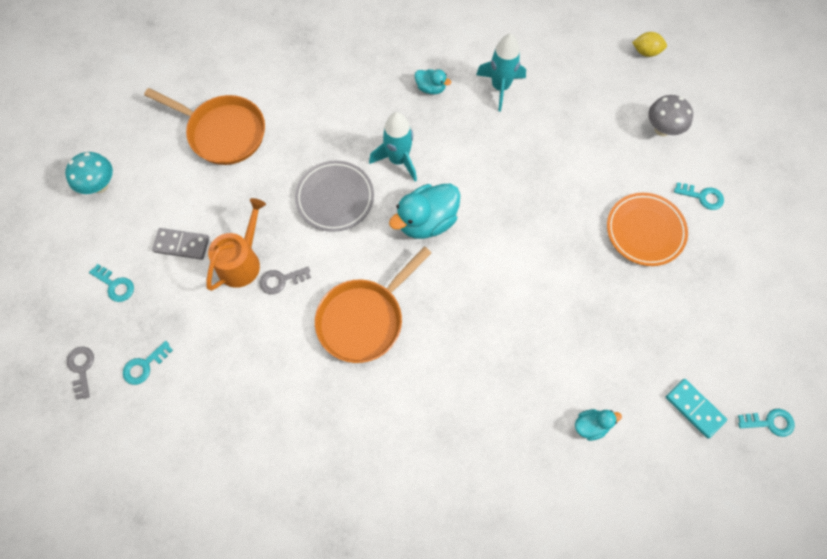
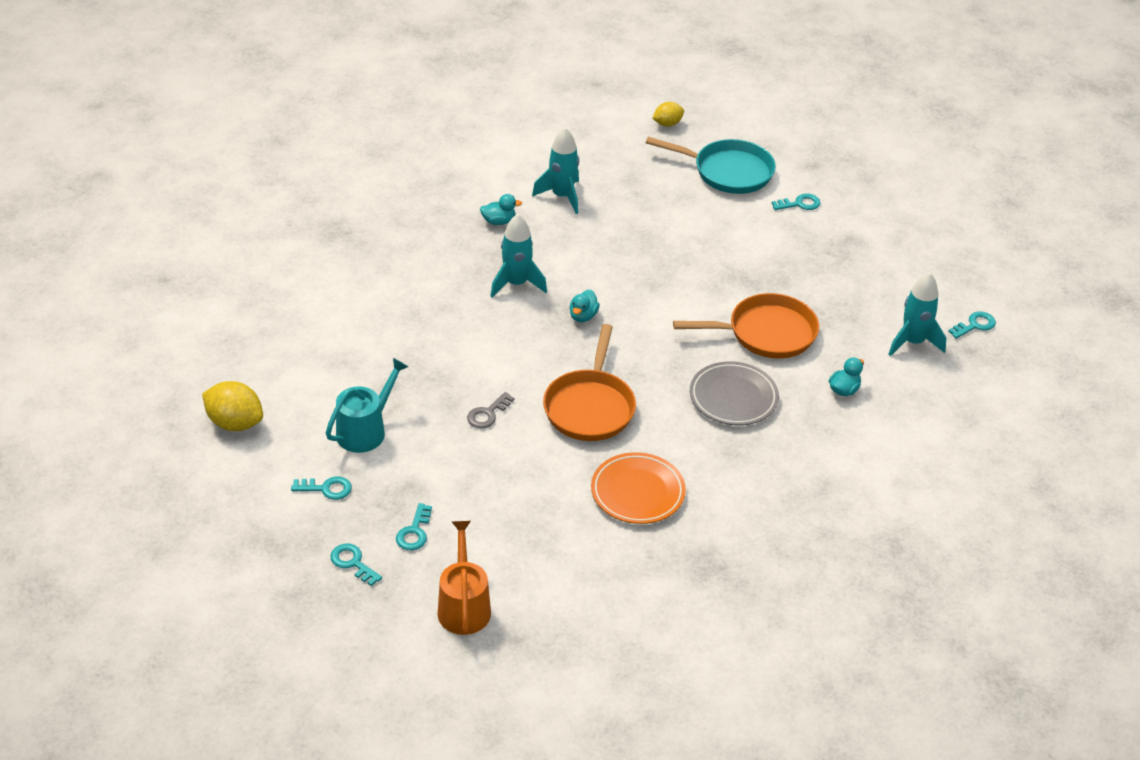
camera: 35 degrees left, 25 degrees down
turquoise mushroom [65,152,113,194] -> yellow lemon [202,381,263,431]
grey key [67,347,94,399] -> turquoise key [330,544,382,586]
orange pan [144,88,265,165] -> orange pan moved to [673,293,819,358]
grey domino [152,228,209,260] -> turquoise watering can [326,358,408,453]
orange watering can [206,198,266,291] -> orange watering can moved to [437,521,491,635]
grey plate [295,161,374,232] -> grey plate moved to [690,361,779,425]
turquoise duck [389,184,460,239] -> turquoise duck [569,290,600,322], size x0.53
orange plate [607,193,688,266] -> orange plate moved to [591,452,686,524]
grey mushroom [648,95,693,136] -> turquoise pan [646,137,776,194]
turquoise domino [666,379,727,438] -> turquoise rocket [888,272,946,356]

